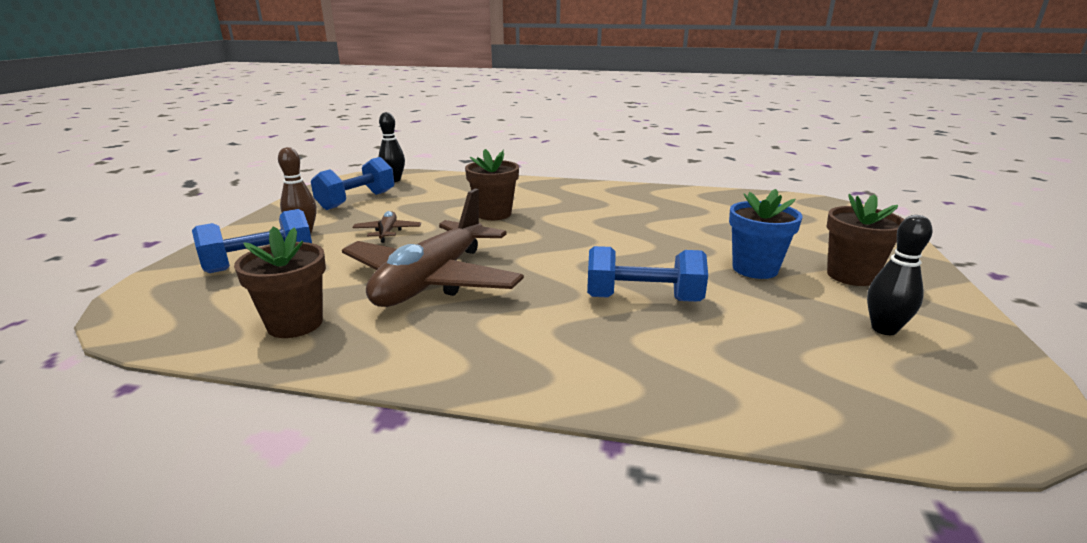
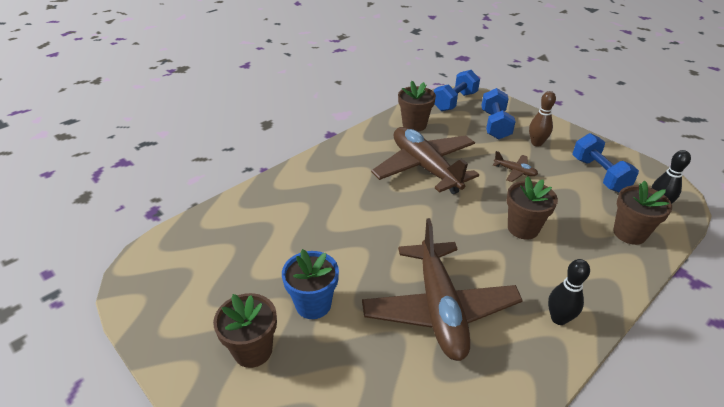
camera: 125 degrees right, 15 degrees up
blue dumbbell [587,246,708,302] -> blue dumbbell moved to [434,70,480,111]
black bowling pin [867,215,933,335] -> black bowling pin moved to [548,259,590,325]
none -> brown plane [362,218,523,361]
none -> brown flower pot [613,180,672,245]

